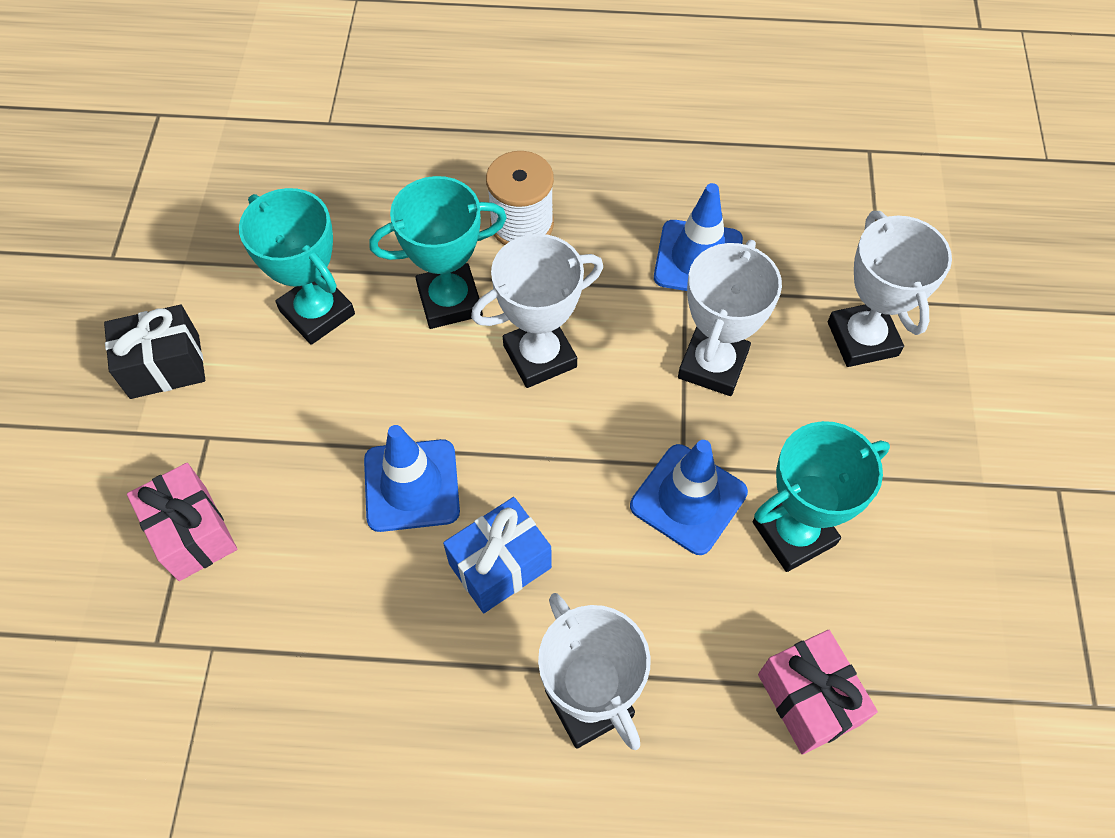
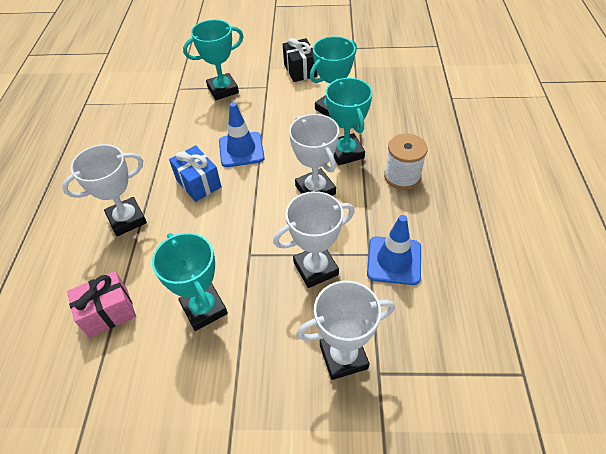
camera: 90 degrees right, 10 degrees down
pink gift [127,463,237,581] -> turquoise trophy [183,20,244,100]
blue traffic cone [630,440,748,555] -> none
white trophy [678,240,782,396] -> white trophy turned 45 degrees counterclockwise [273,191,355,288]

